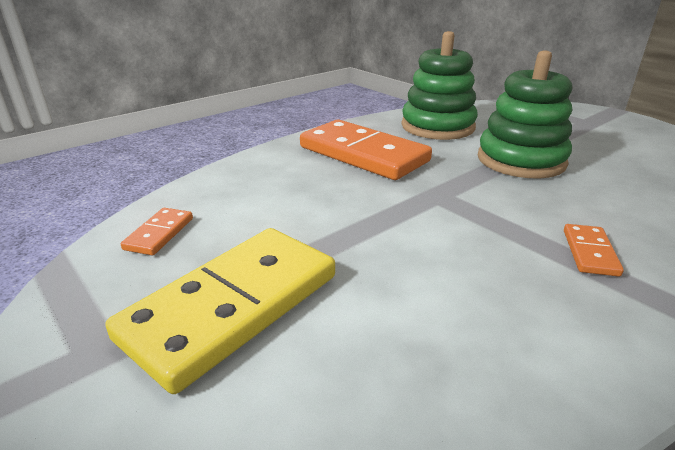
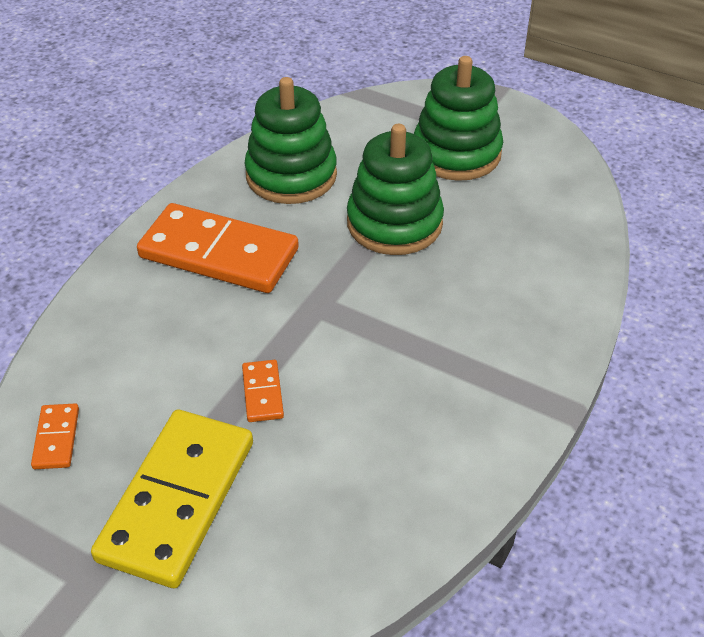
camera: 20 degrees left, 15 degrees up
orange domino [564,224,624,277] -> orange domino moved to [242,360,284,422]
none -> green stacking toy [414,56,503,181]

